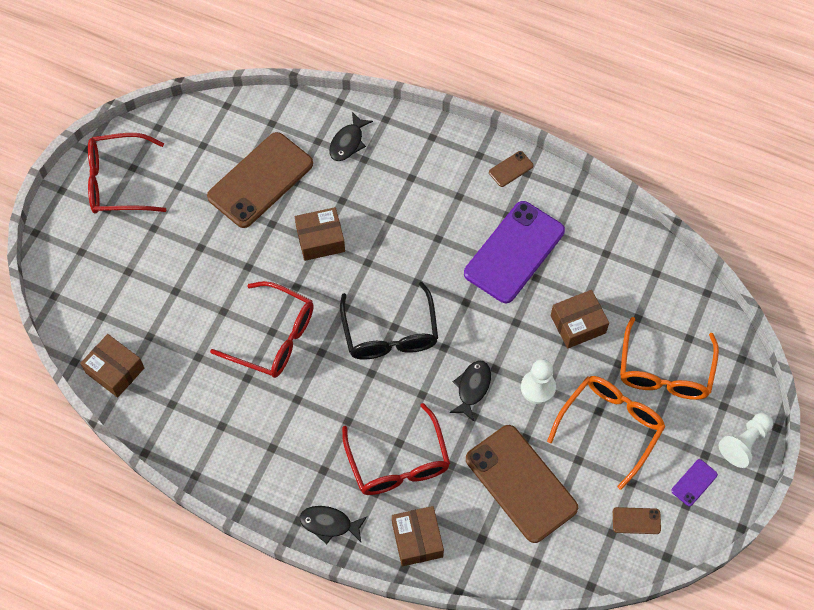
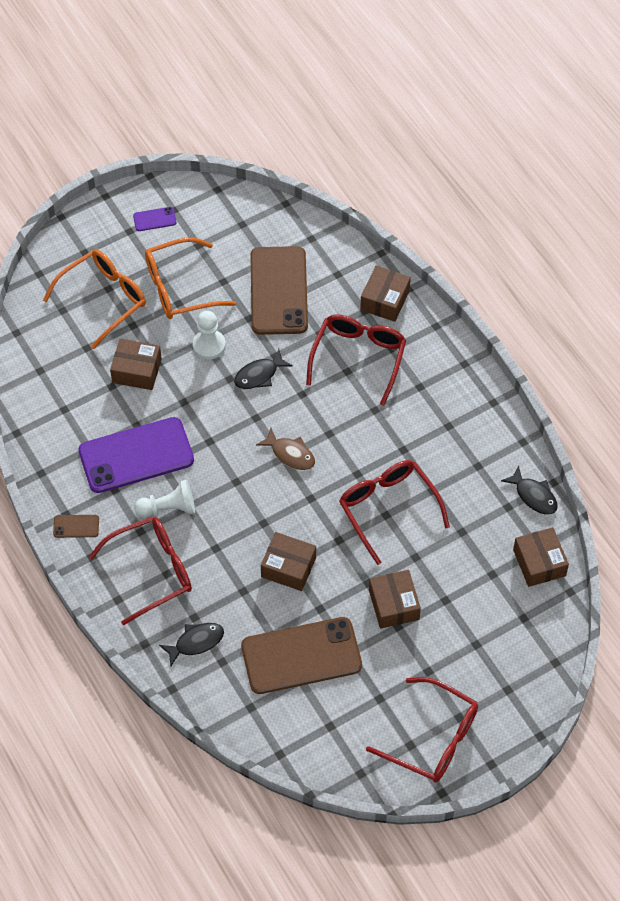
camera: 145 degrees left, 5 degrees down
black fish [299,506,367,544] -> black fish moved to [501,465,558,515]
black glasses [340,282,438,360] -> brown fish [256,428,315,470]
brown phone [613,507,661,534] -> none
white pawn [719,413,773,468] -> white pawn moved to [134,480,195,518]
none -> red glasses [89,517,192,625]
none -> brown box [369,570,421,629]

